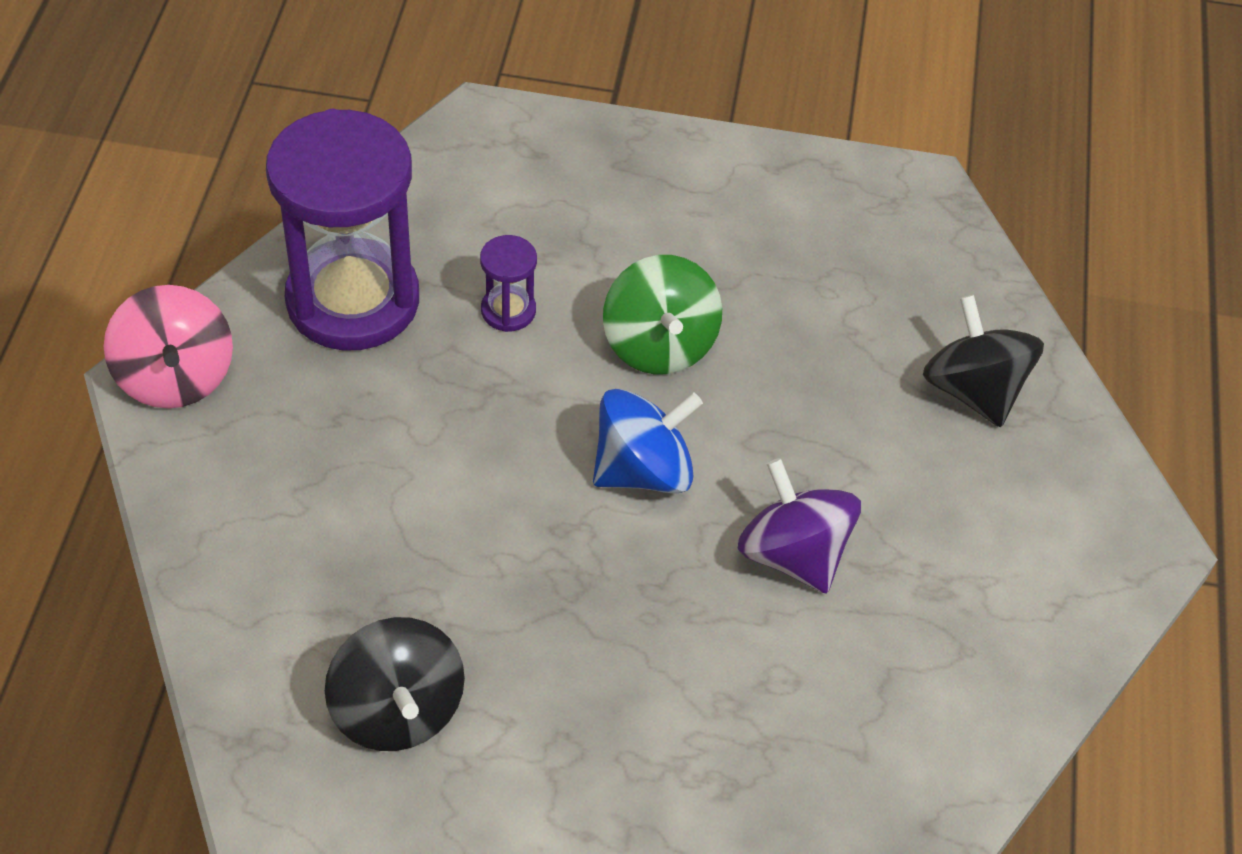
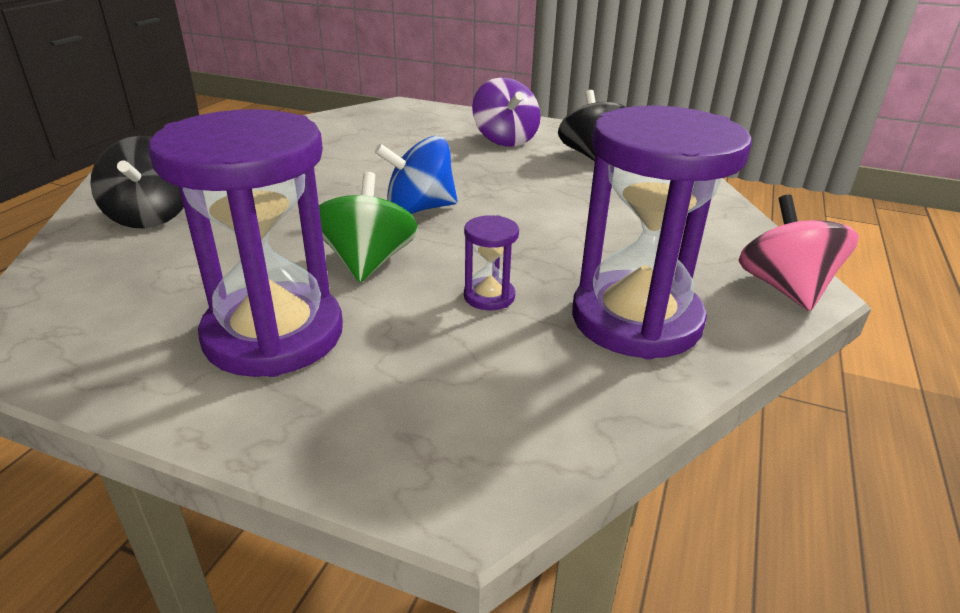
camera: 165 degrees left, 20 degrees down
purple spinning top [738,458,861,594] -> purple spinning top moved to [472,78,541,146]
none -> purple hourglass [149,109,343,377]

